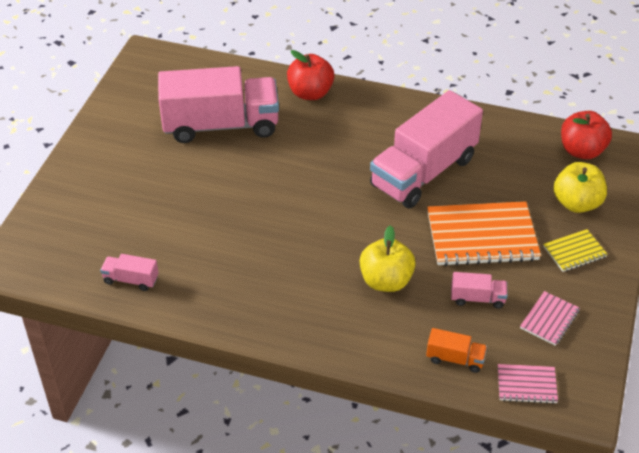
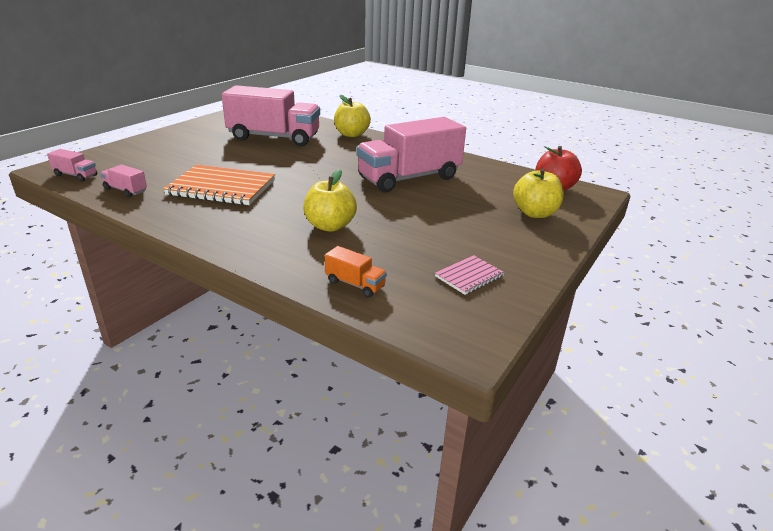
camera: 15 degrees right, 15 degrees down
red apple [287,50,334,100] -> yellow apple [334,95,371,137]
orange notebook [427,201,541,266] -> orange notebook moved to [163,165,275,205]
pink truck [451,272,507,309] -> pink truck moved to [47,149,97,181]
pink notebook [498,364,558,404] -> none
yellow notebook [543,229,608,272] -> none

